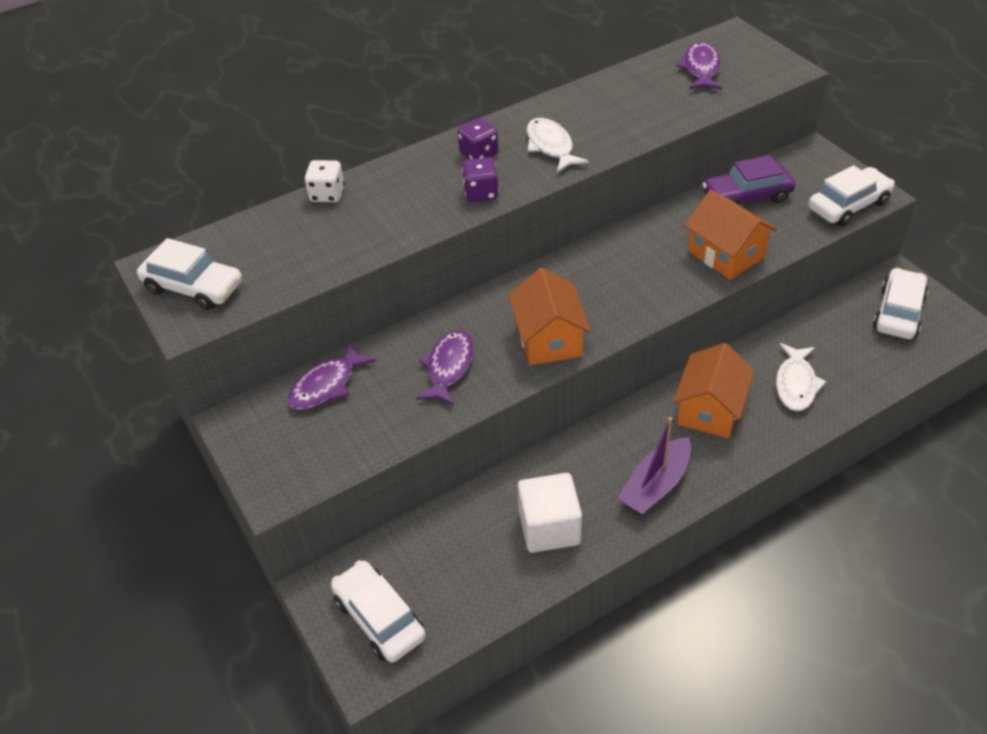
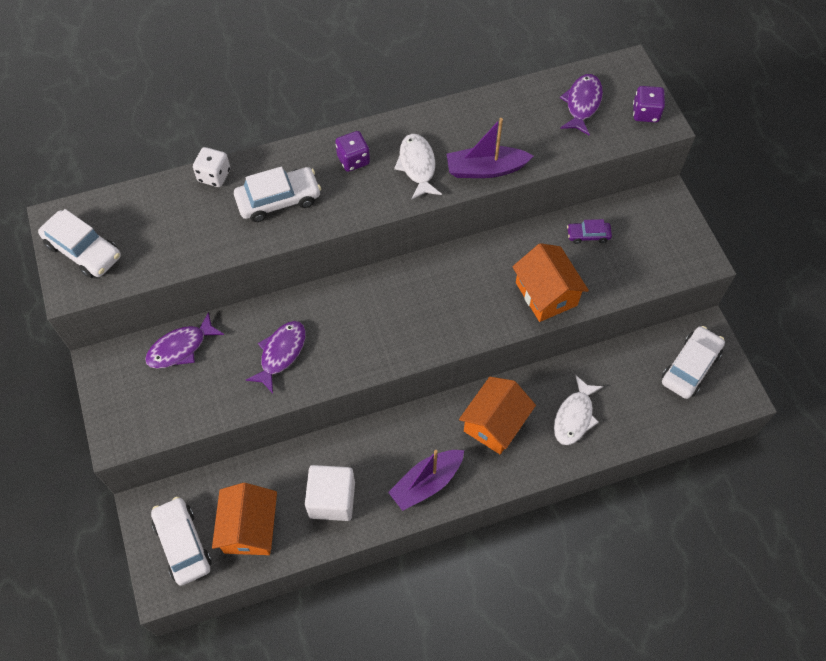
camera: 10 degrees right, 15 degrees up
purple dice [462,157,499,202] -> purple dice moved to [633,86,665,122]
orange house [509,268,591,366] -> orange house moved to [212,483,277,555]
purple car [702,155,795,205] -> purple car [567,219,612,244], size x0.56
white car [808,165,895,226] -> white car moved to [234,166,321,222]
none -> purple boat [447,118,533,178]

